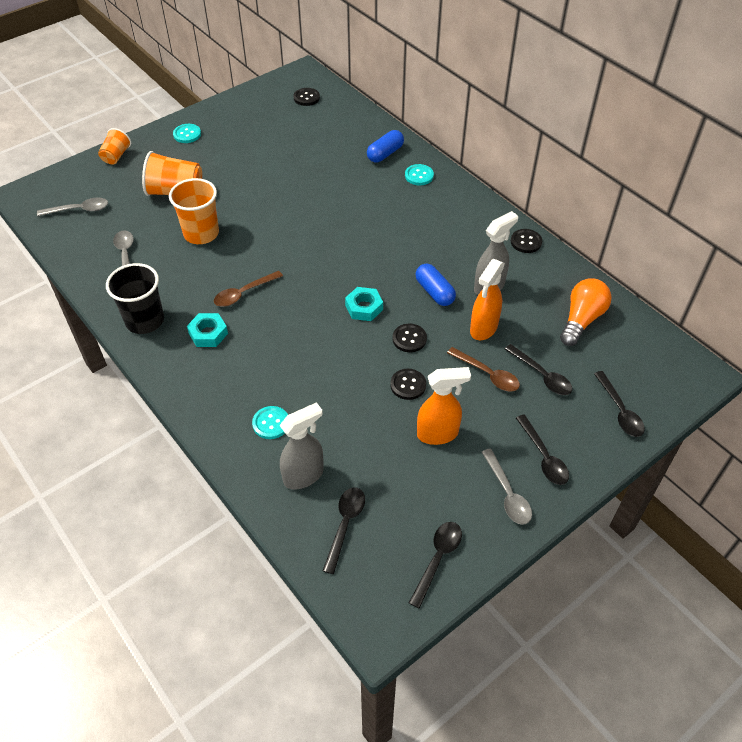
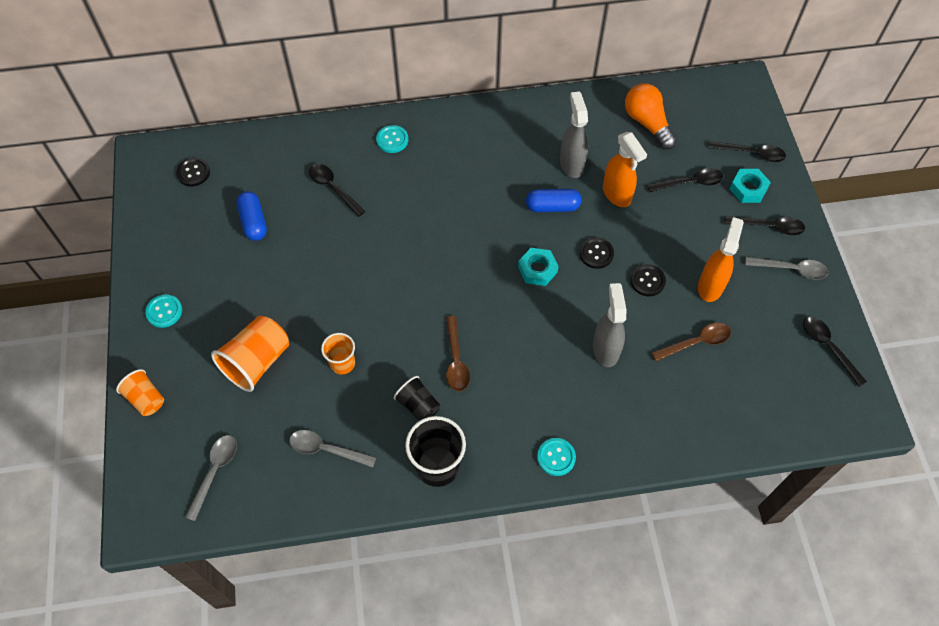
camera: 60 degrees left, 10 degrees up
orange cup [169,178,219,244] -> orange cup [321,333,355,374], size x0.60
turquoise nut [187,313,228,347] -> turquoise nut moved to [730,169,771,203]
turquoise button [252,406,288,439] -> turquoise button moved to [537,438,576,476]
grey spray bottle [279,402,324,489] -> grey spray bottle moved to [593,283,626,367]
black spoon [323,487,365,574] -> black spoon moved to [309,164,365,217]
blue capsule [367,130,404,162] -> blue capsule moved to [236,191,267,241]
brown spoon [447,347,520,392] -> brown spoon moved to [651,323,731,361]
black button [511,229,542,253] -> none
none -> black cup [394,376,440,421]

